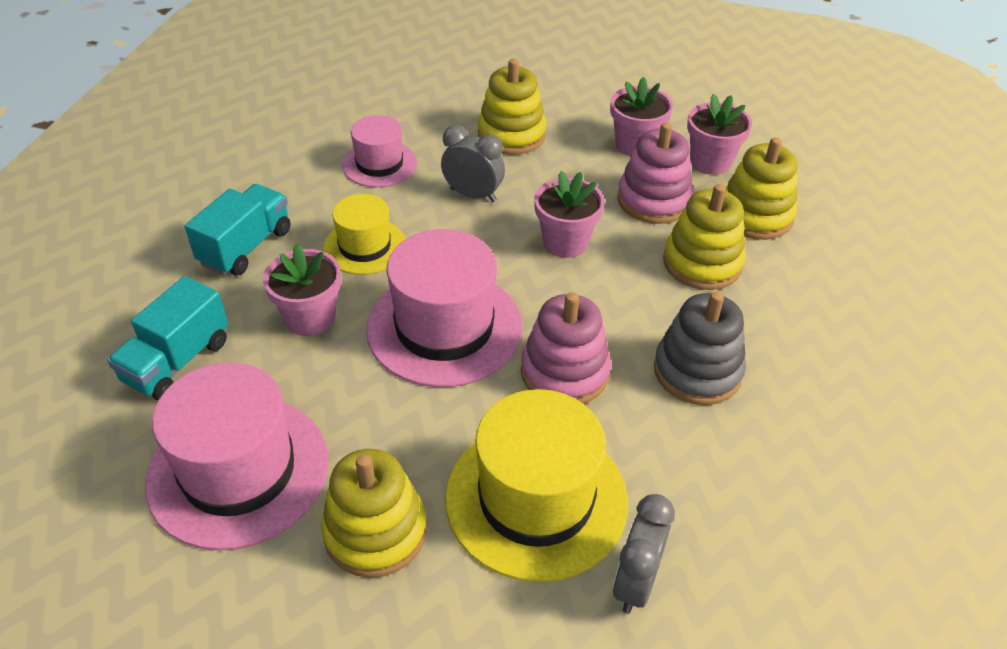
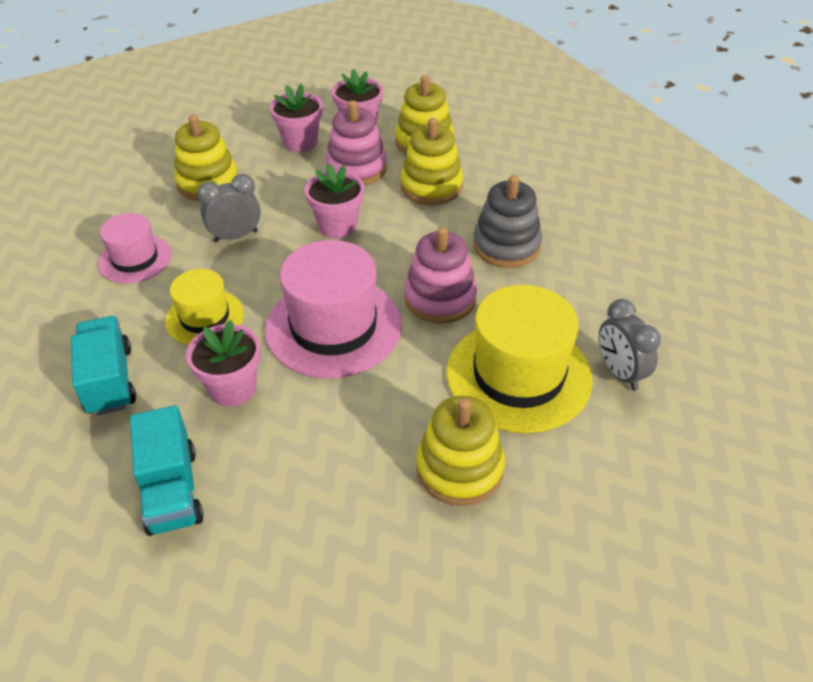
camera: 45 degrees left, 0 degrees up
pink hat [145,362,329,550] -> none

